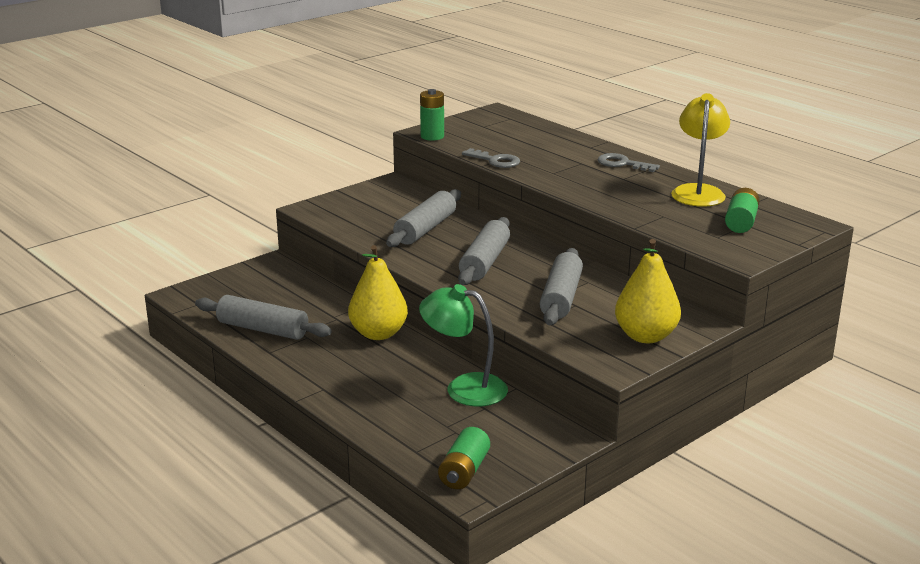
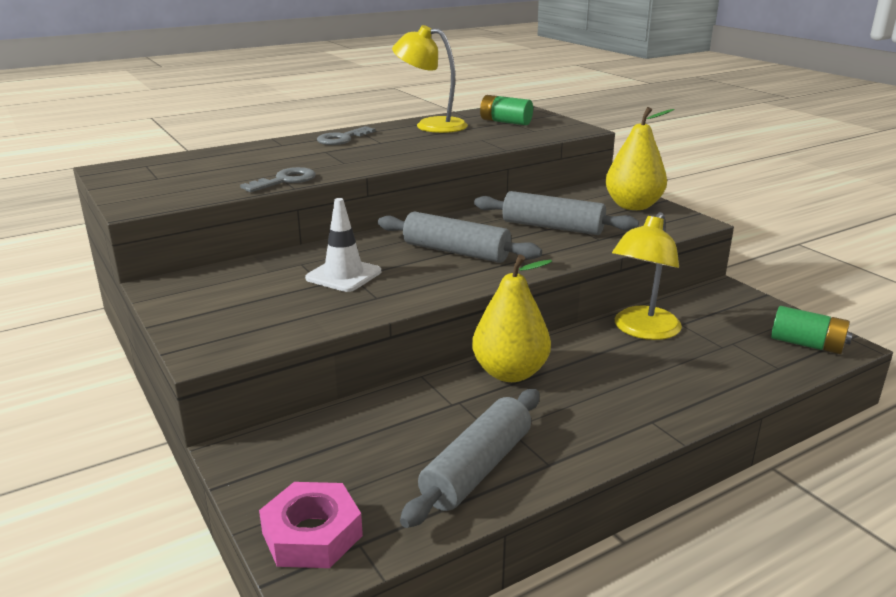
camera: 80 degrees left, 0 degrees up
grey rolling pin [386,189,461,247] -> white traffic cone [305,198,381,292]
green lamp [419,284,508,406] -> yellow lamp [612,212,682,340]
green battery [420,89,444,141] -> none
none -> pink nut [259,482,363,568]

